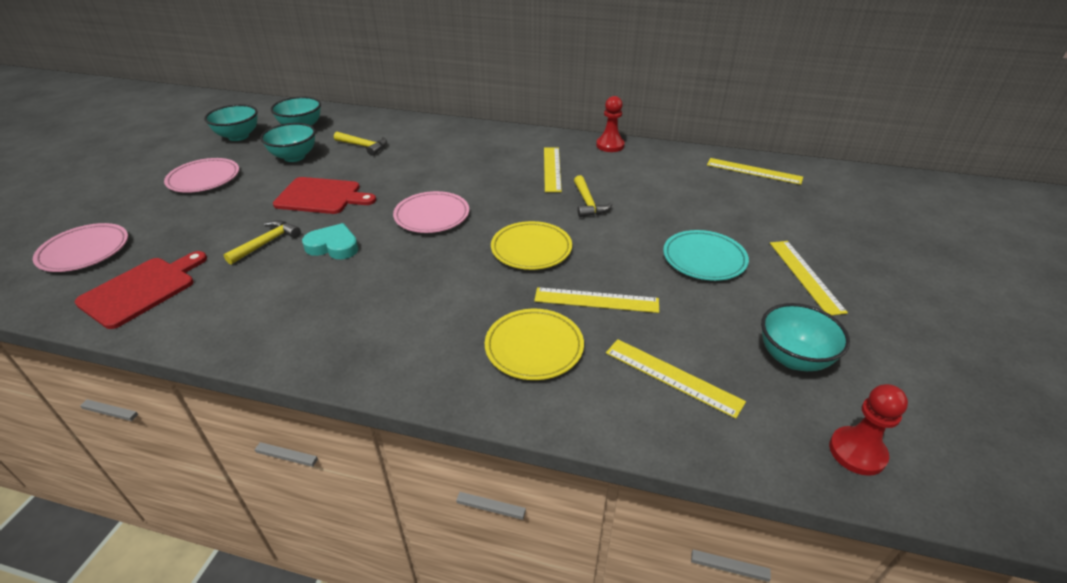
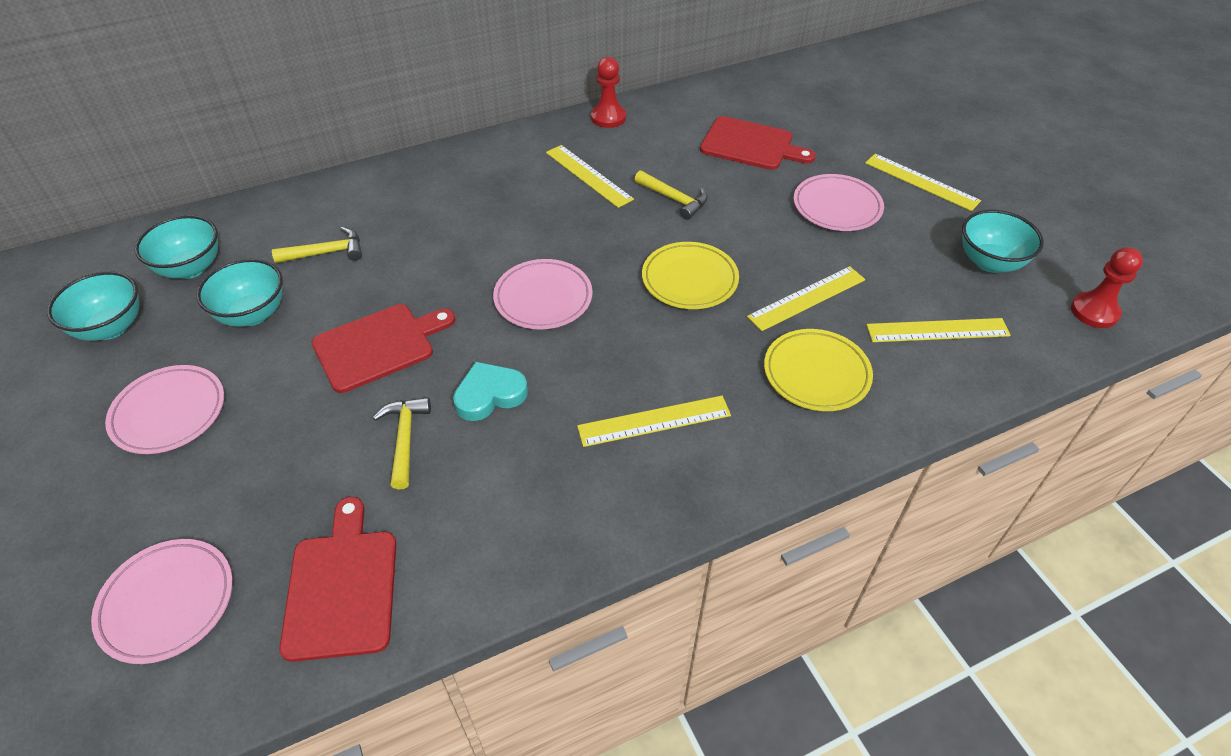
camera: 40 degrees left, 10 degrees up
turquoise plate [663,230,749,281] -> pink plate [794,174,884,231]
yellow ruler [707,158,803,185] -> yellow ruler moved to [577,396,731,447]
none -> red cutting board [700,116,816,170]

